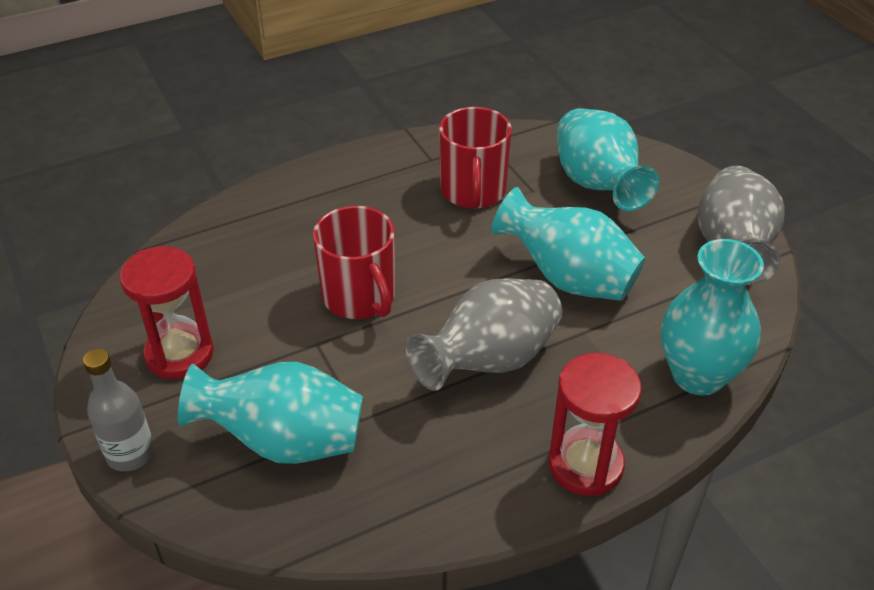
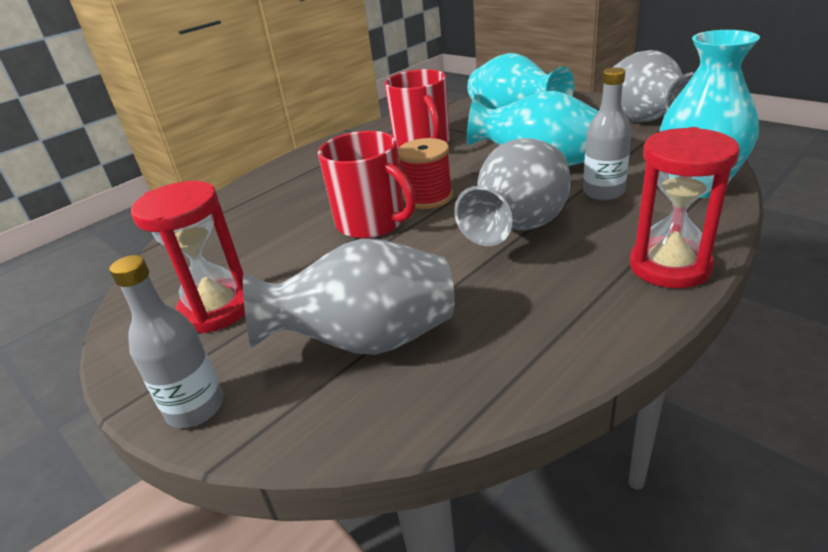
camera: 15 degrees left, 10 degrees down
turquoise vase [178,362,363,464] -> grey vase [243,239,455,355]
none -> red spool [398,138,453,209]
none -> grey bottle [583,67,631,201]

